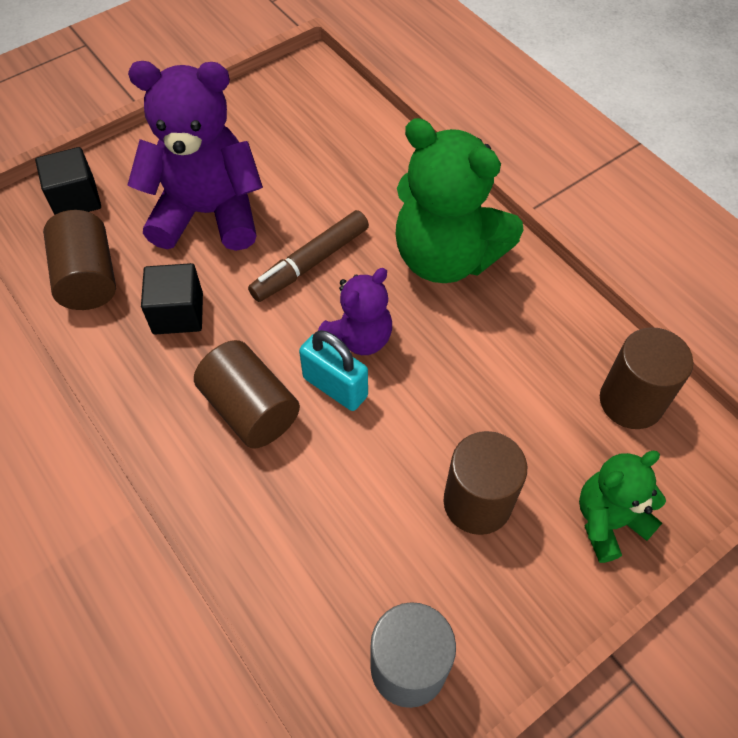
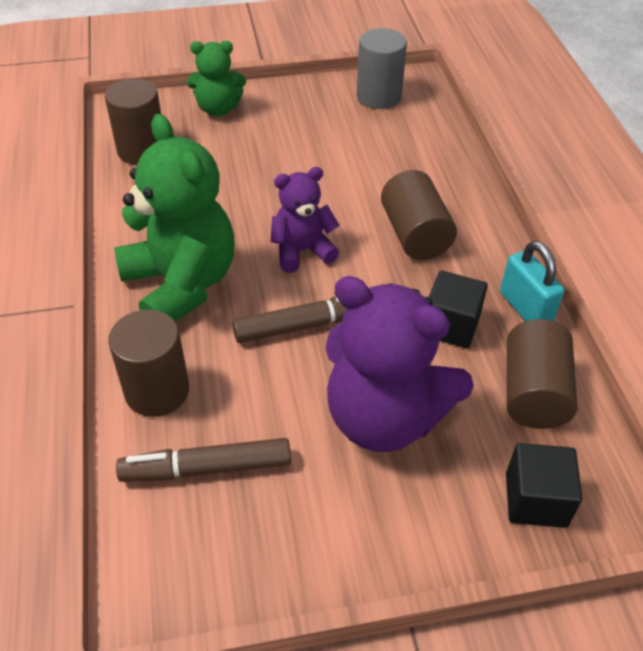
camera: 155 degrees left, 10 degrees down
turquoise padlock [299,330,368,411] -> turquoise padlock moved to [500,241,564,321]
brown cylinder [443,431,527,535] -> brown cylinder moved to [108,310,189,417]
none -> brown marker [116,438,291,482]

